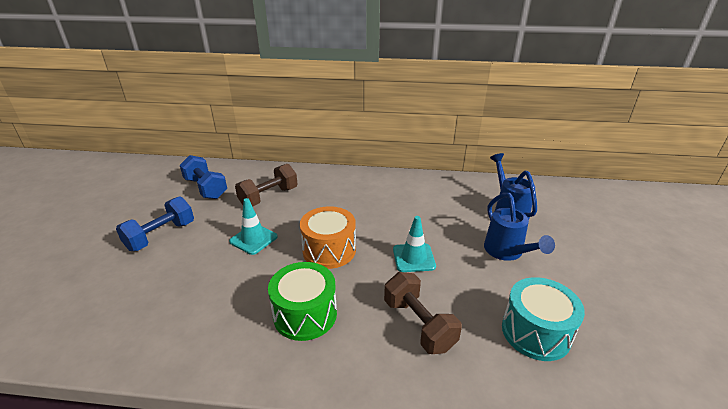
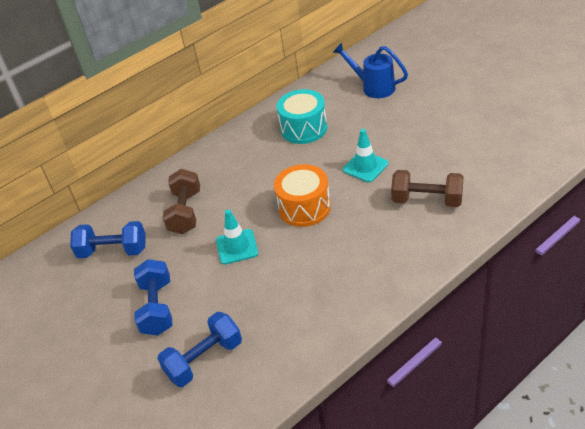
camera: 40 degrees left, 10 degrees up
green drum [268,262,337,341] -> none
blue watering can [484,193,555,261] -> none
turquoise drum [502,277,585,361] -> turquoise drum moved to [277,89,327,144]
none -> blue dumbbell [157,312,242,387]

